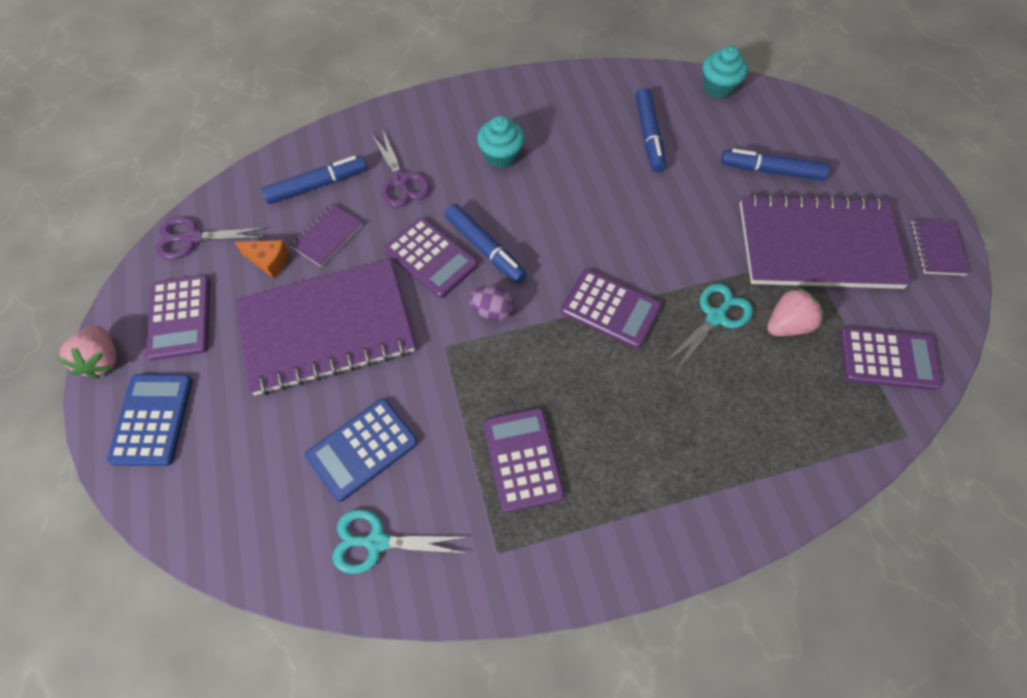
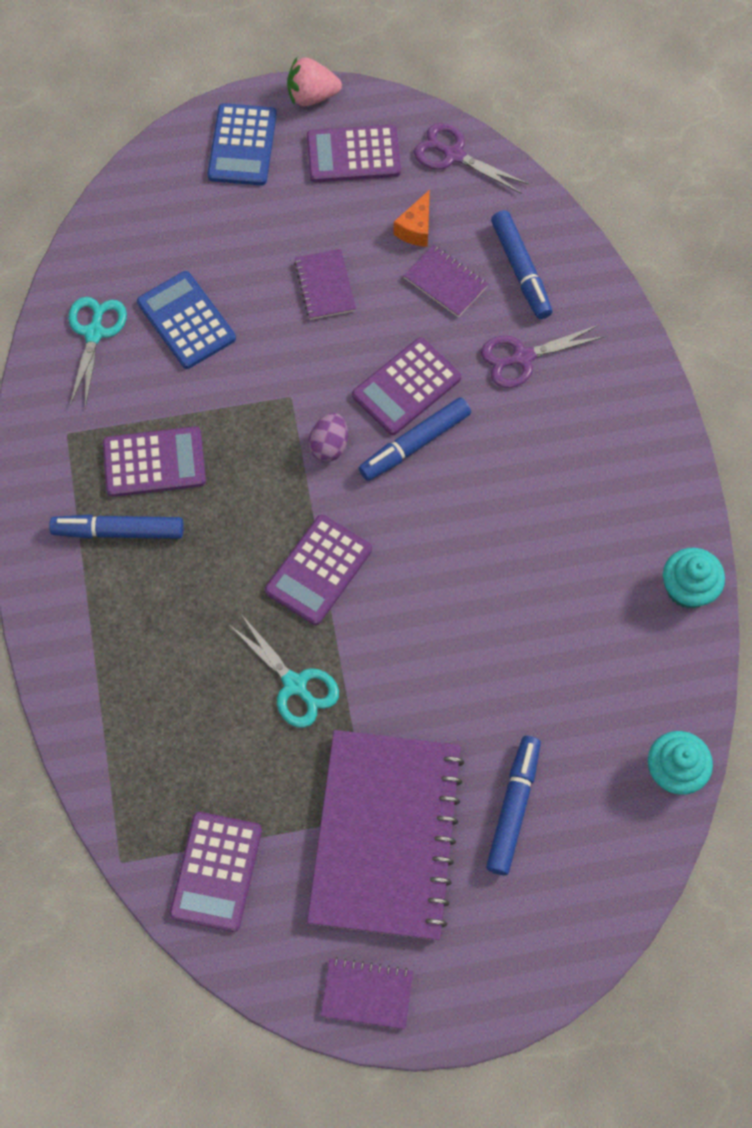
camera: 95 degrees right, 5 degrees up
blue calculator [107,374,193,466] -> blue calculator turned 90 degrees clockwise [207,103,277,186]
purple scissors [155,217,267,259] -> purple scissors turned 60 degrees counterclockwise [414,123,528,194]
purple notebook [235,259,415,395] -> purple notebook [294,249,356,320], size x0.42
turquoise cupcake [477,116,525,169] -> turquoise cupcake moved to [663,548,725,609]
blue marker [635,88,666,172] -> blue marker moved to [49,514,184,539]
pink strawberry [767,286,825,336] -> none

